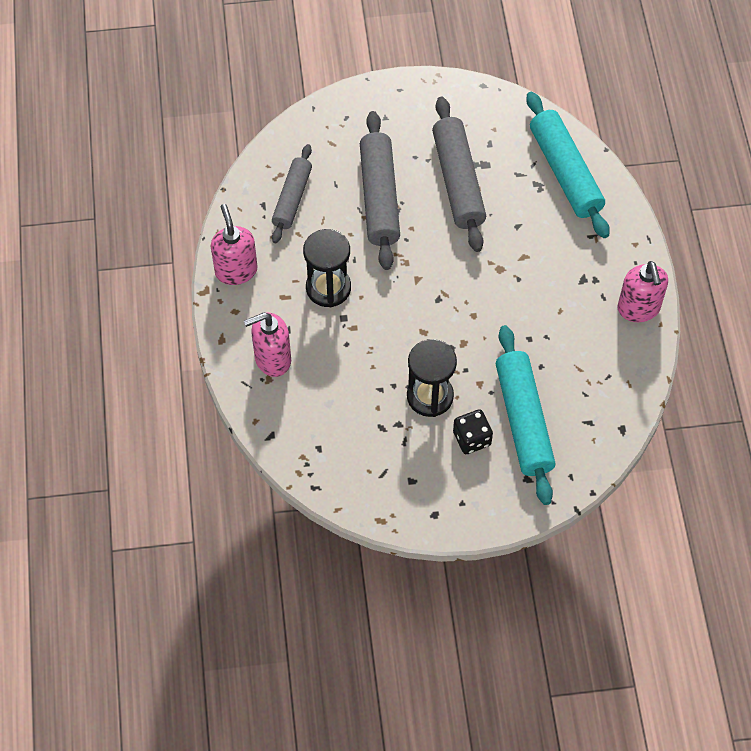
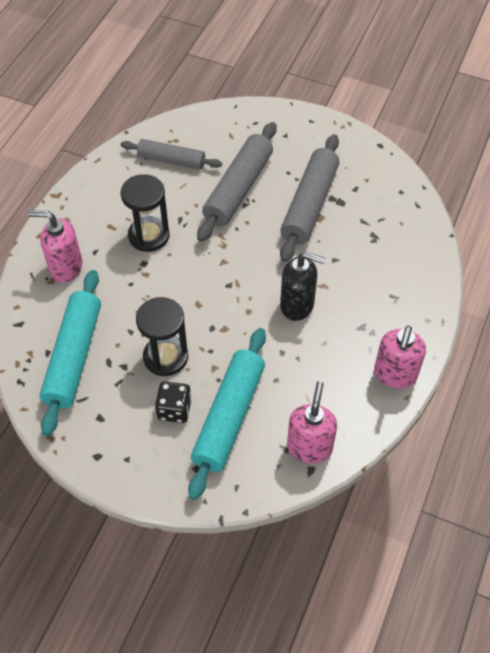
camera: 30 degrees right, 5 degrees down
pink soap dispenser [211,204,258,285] -> pink soap dispenser moved to [287,381,337,463]
grey rolling pin [272,144,312,243] -> grey rolling pin turned 60 degrees clockwise [121,139,222,170]
turquoise rolling pin [526,92,610,238] -> turquoise rolling pin moved to [40,270,101,436]
none -> black soap dispenser [280,252,326,321]

